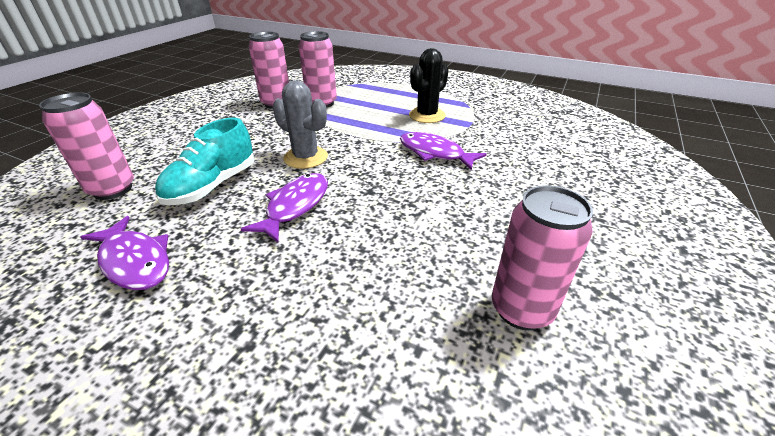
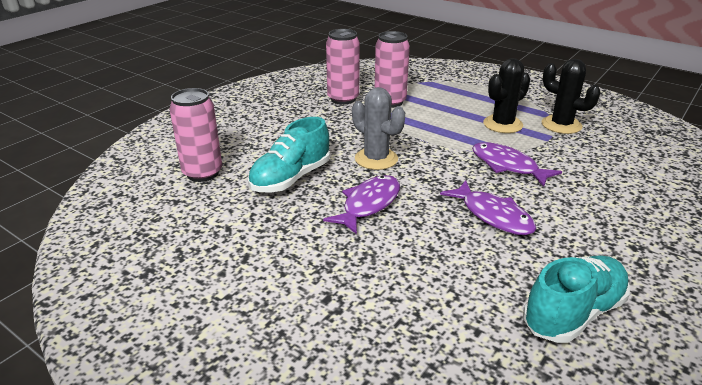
camera: 10 degrees right, 5 degrees down
purple fish [80,216,169,290] -> purple fish moved to [440,180,536,235]
pink can [492,185,593,330] -> turquoise shoe [523,255,630,343]
none -> black cactus [542,59,601,134]

